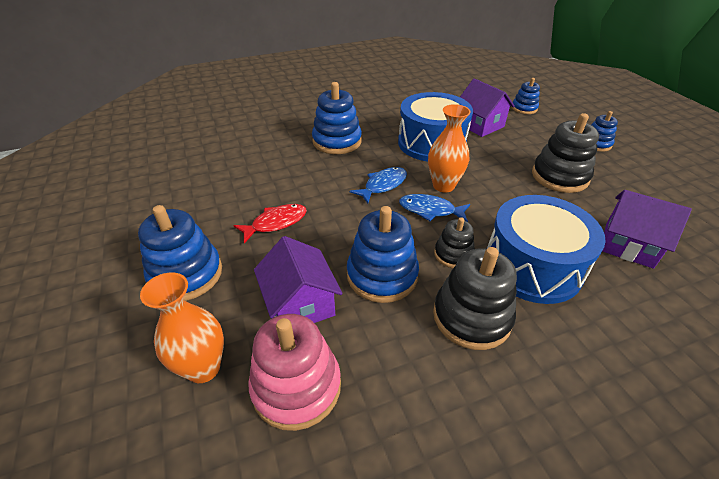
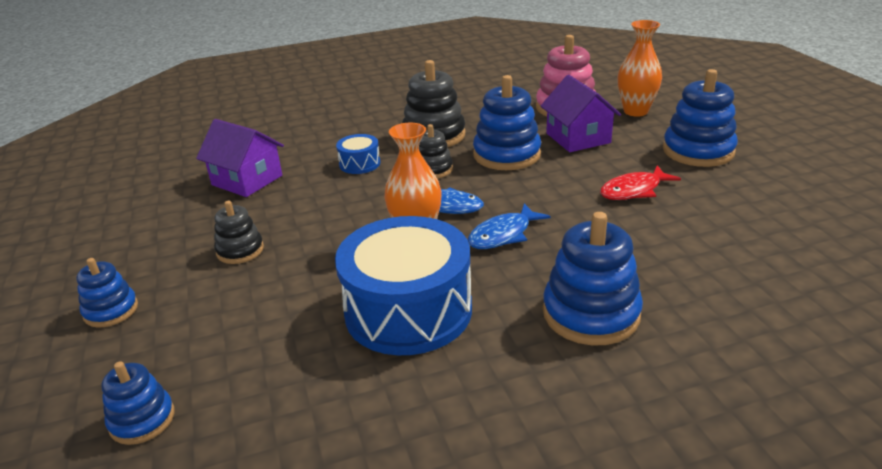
camera: 175 degrees left, 10 degrees down
purple house [460,78,515,137] -> none
blue drum [487,195,606,304] -> blue drum [336,134,380,174], size x0.45
black stacking toy [532,113,599,193] -> black stacking toy [214,201,264,264], size x0.58

